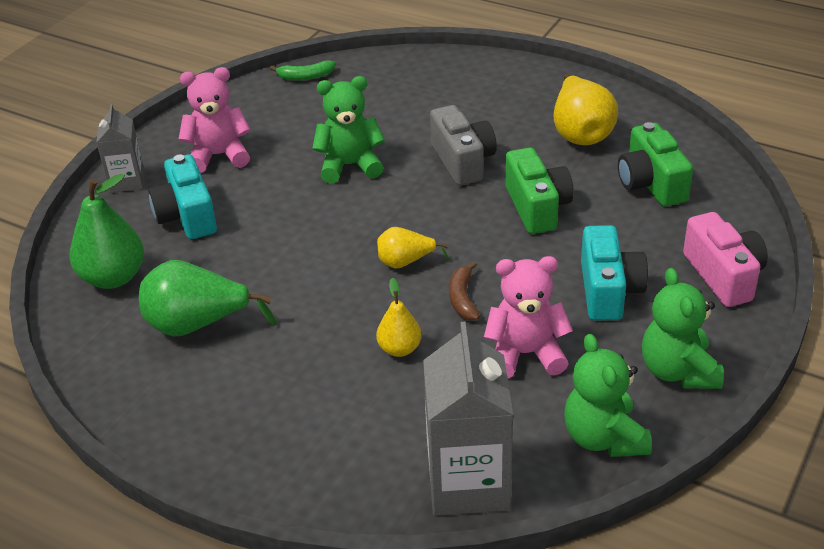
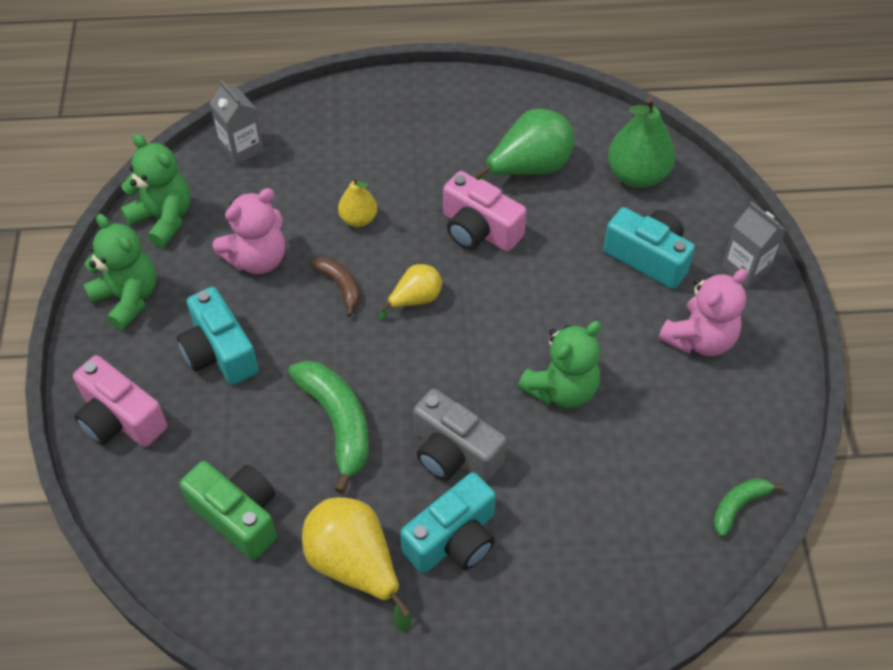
camera: 145 degrees right, 15 degrees up
grey carton [423,322,513,516] -> grey carton [210,80,264,166], size x0.58
green camera [505,148,574,234] -> green banana [288,361,369,494]
none -> turquoise camera [400,472,496,573]
none -> pink camera [443,171,526,252]

